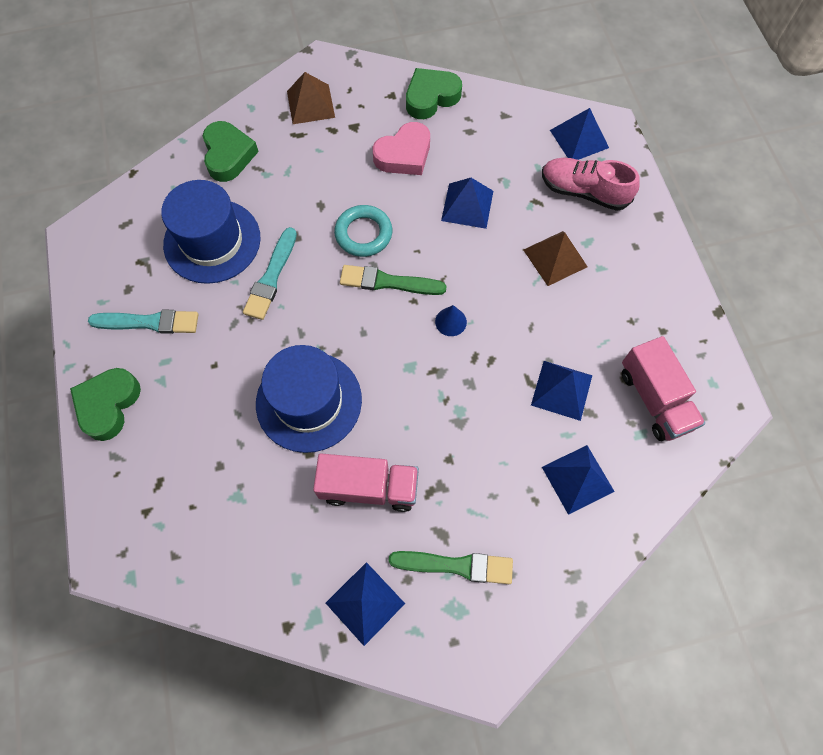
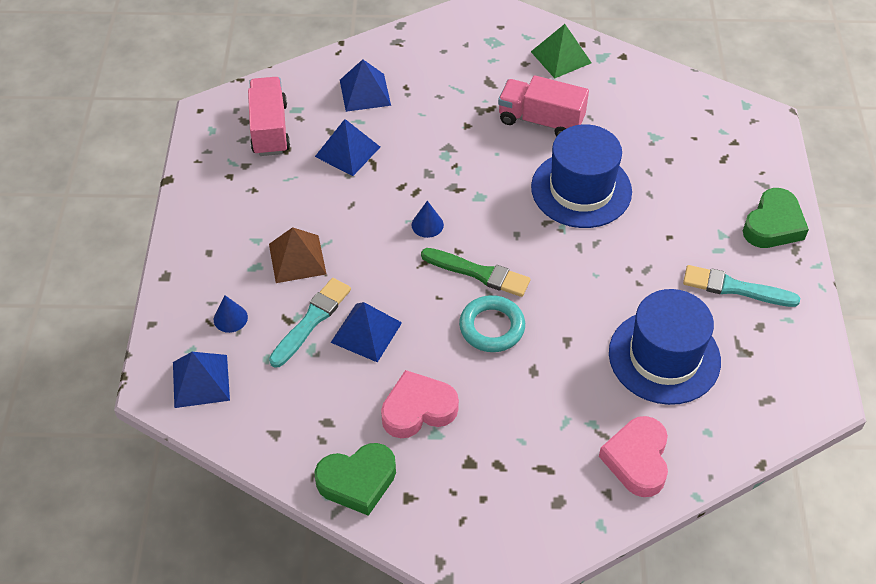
camera: 165 degrees left, 15 degrees down
green heart [203,121,259,182] -> pink heart [599,416,668,497]
turquoise brush [243,227,297,320] -> turquoise brush moved to [269,278,351,368]
brown pyramid [287,72,335,124] -> none
blue pyramid [326,562,405,646] -> green pyramid [531,24,592,78]
green brush [388,551,513,584] -> none
pink shoe [542,158,640,211] -> blue cone [214,295,248,333]

